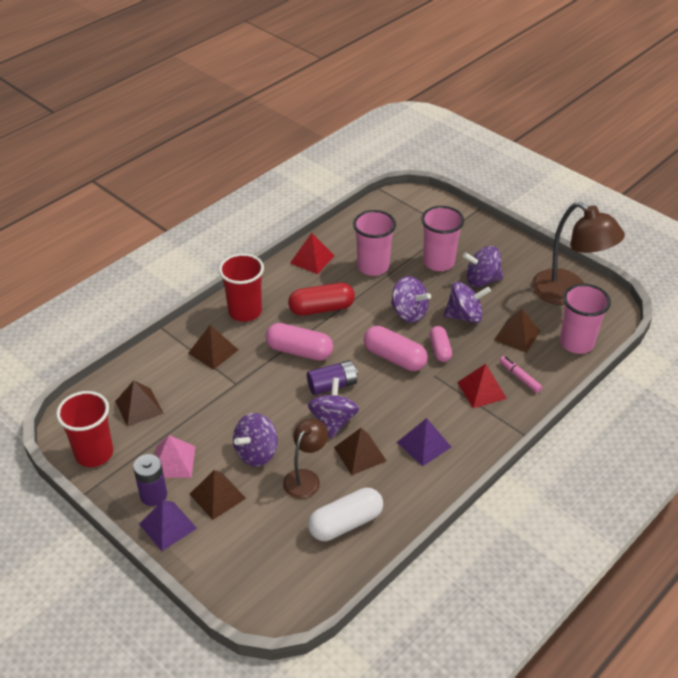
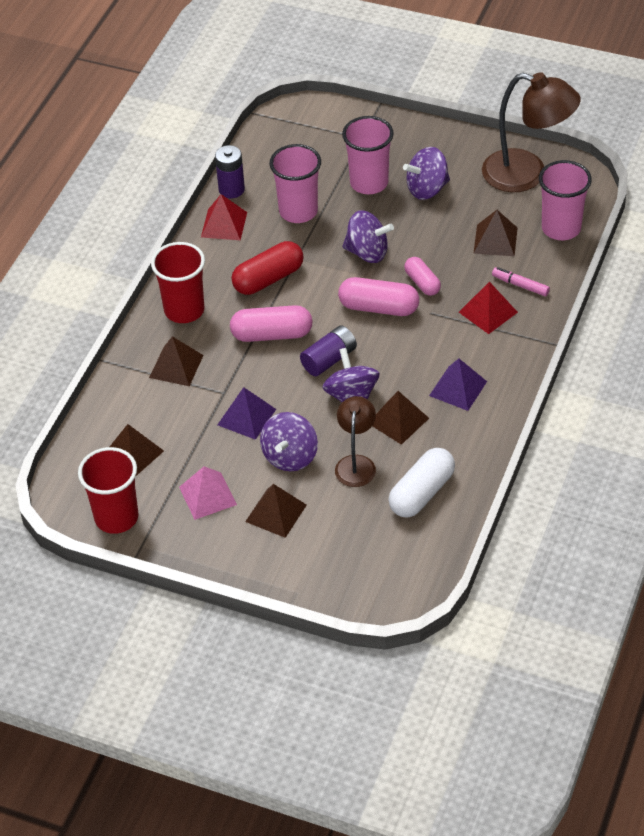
camera: 20 degrees left, 5 degrees up
purple battery [133,454,167,506] -> purple battery moved to [215,145,245,198]
purple pyramid [139,500,197,551] -> purple pyramid moved to [217,387,276,440]
purple spinning top [444,282,491,323] -> none

